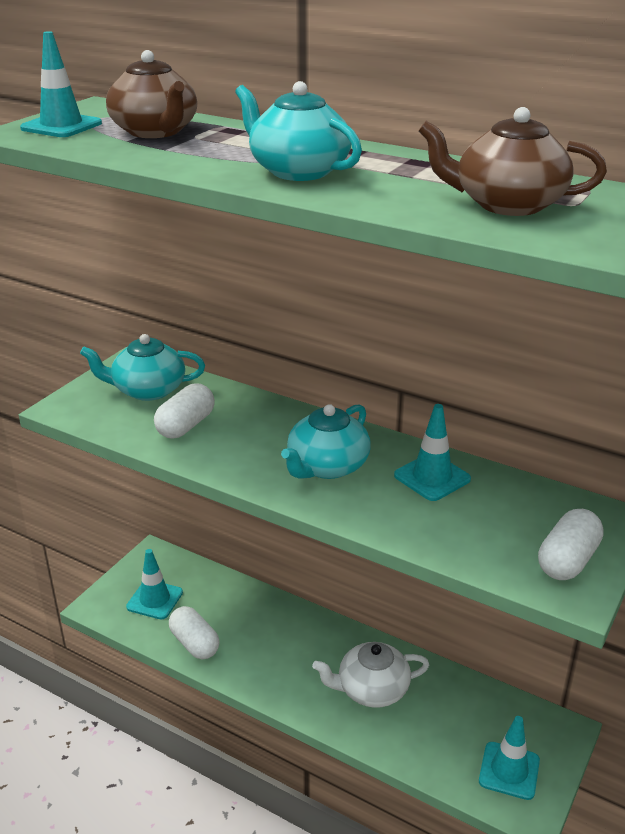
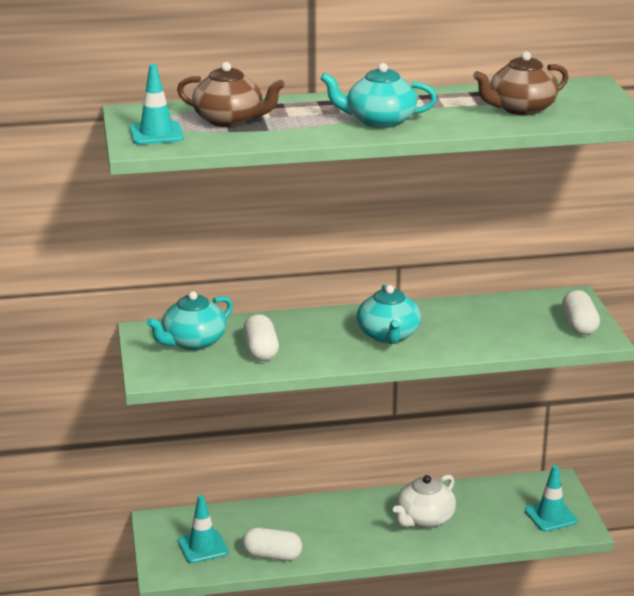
camera: 40 degrees left, 5 degrees down
turquoise traffic cone [394,404,471,501] -> none

